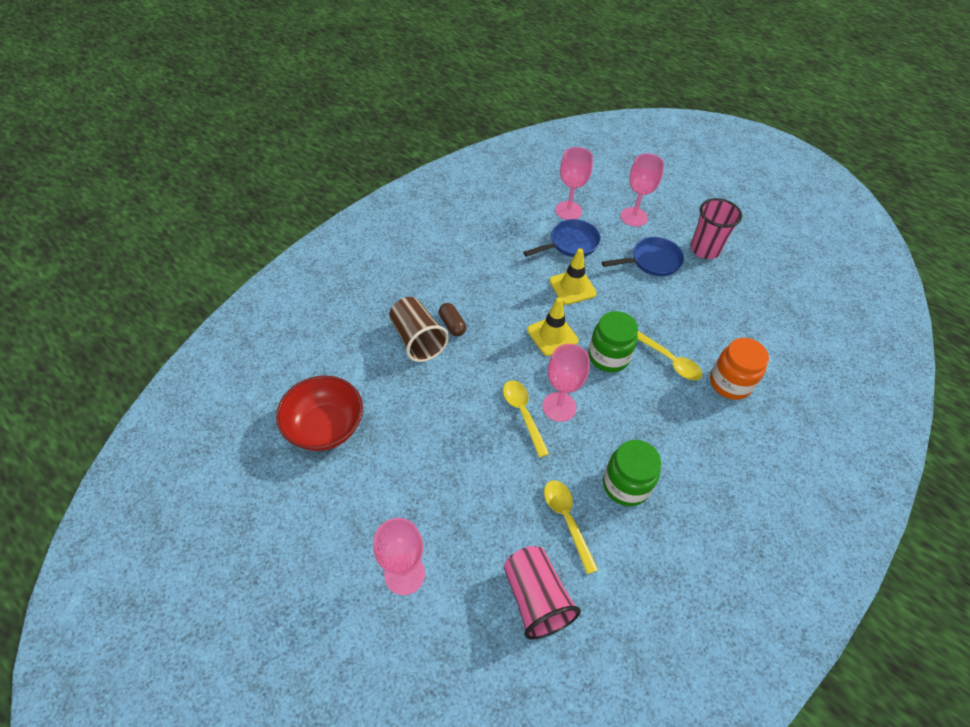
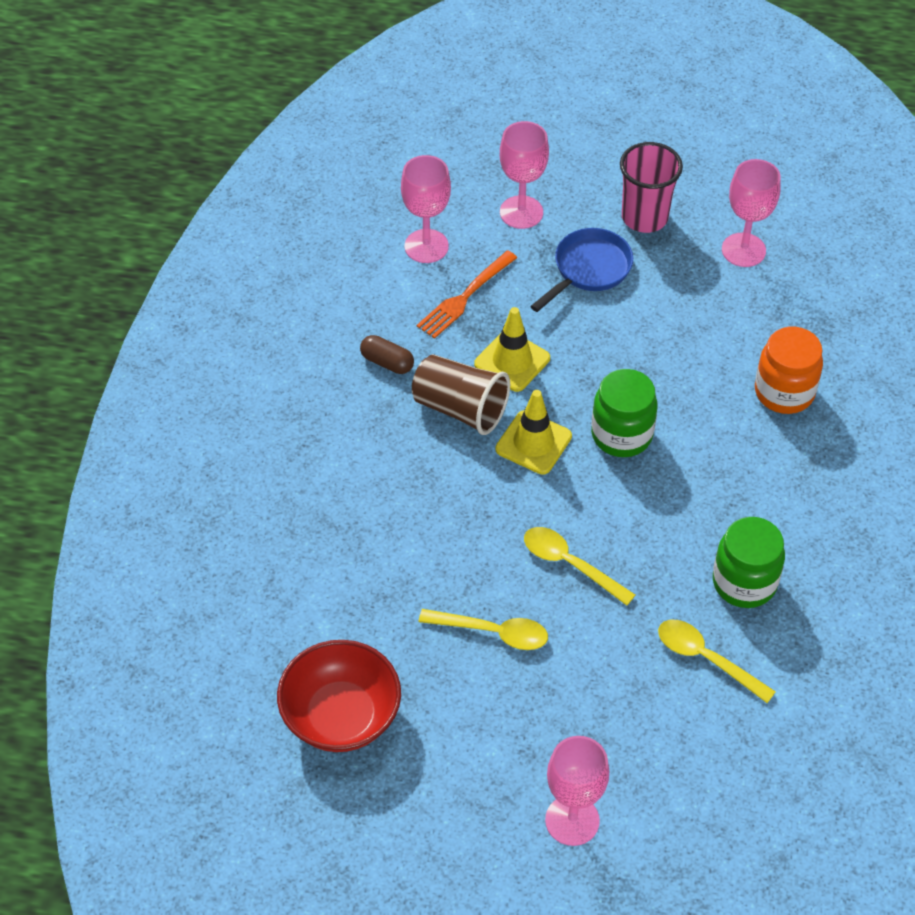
camera: 30 degrees left, 0 degrees up
brown cup [389,297,449,362] -> brown cup moved to [412,354,510,435]
brown capsule [439,303,466,336] -> brown capsule moved to [360,335,414,374]
pink cup [504,546,581,640] -> none
blue pan [523,219,601,257] -> orange fork [417,250,517,339]
pink goblet [542,344,590,422] -> pink goblet moved to [722,159,781,267]
yellow spoon [637,331,702,381] -> yellow spoon moved to [419,609,548,650]

